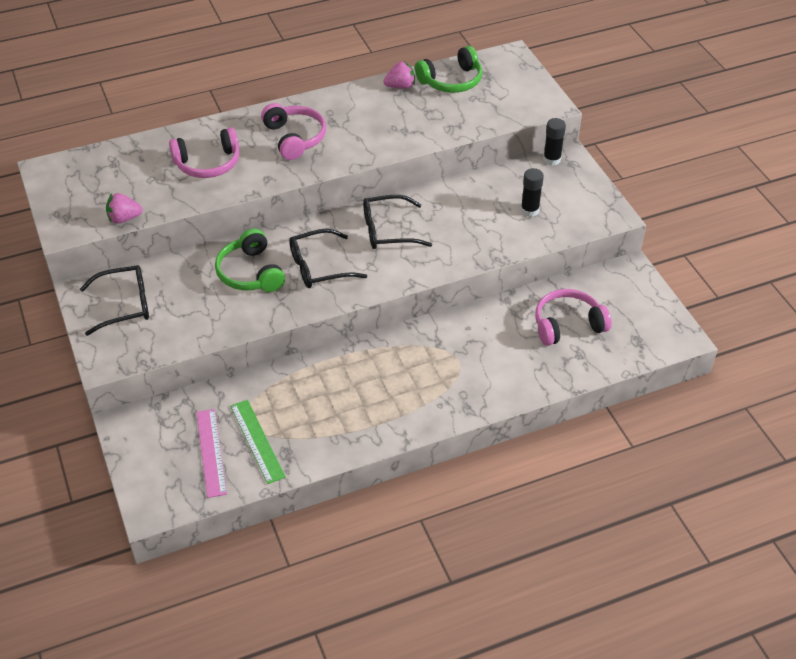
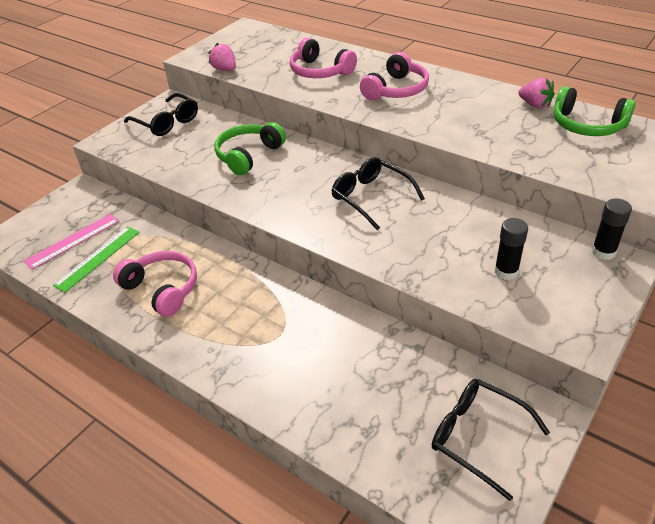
camera: 60 degrees right, 5 degrees down
black glasses [289,229,367,288] -> black glasses moved to [432,379,550,501]
pink headphones [535,289,612,346] -> pink headphones moved to [113,251,197,317]

